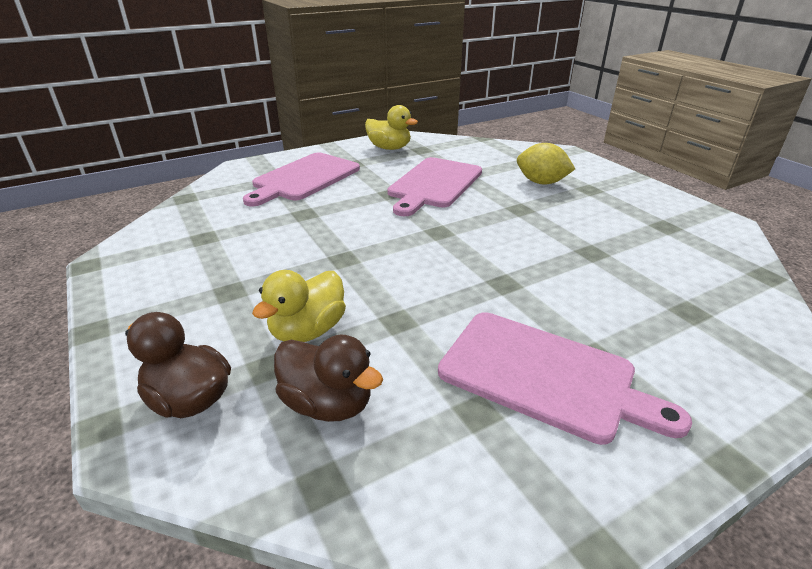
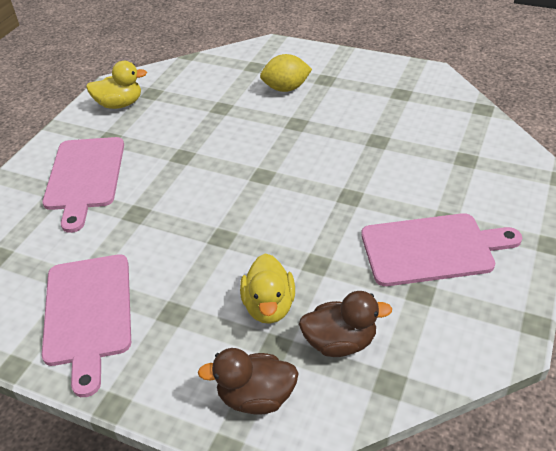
camera: 35 degrees left, 10 degrees up
pink cutting board [387,157,482,216] -> pink cutting board moved to [42,254,131,397]

